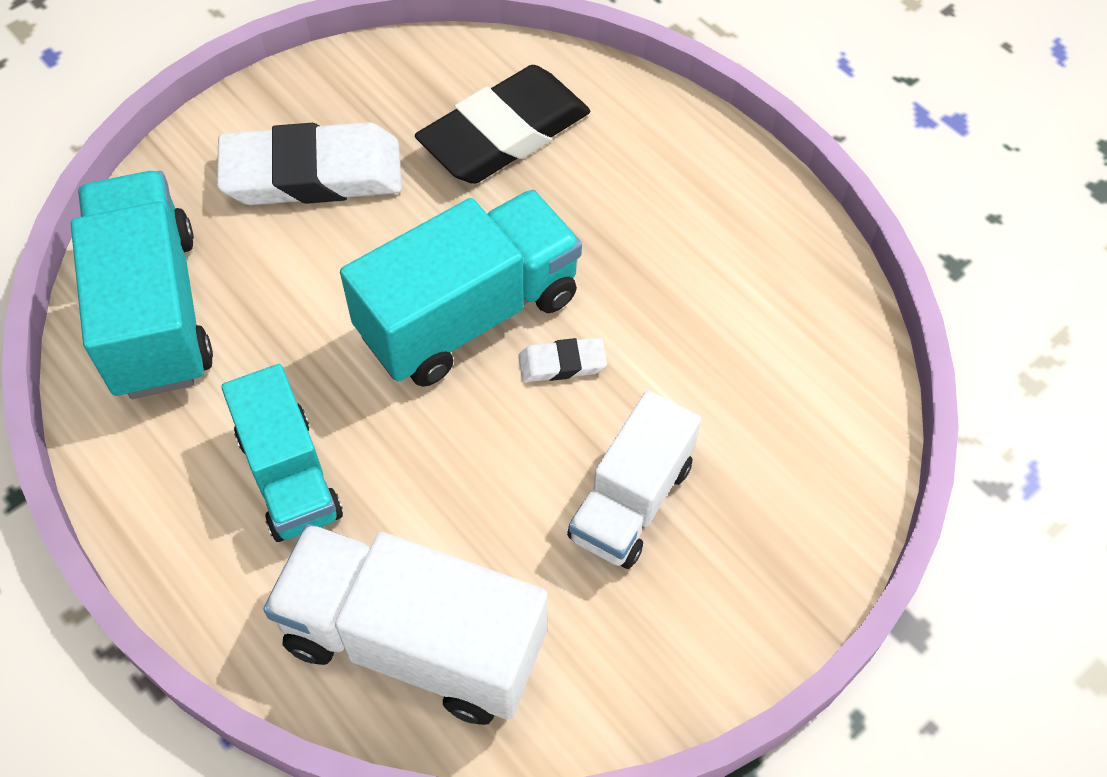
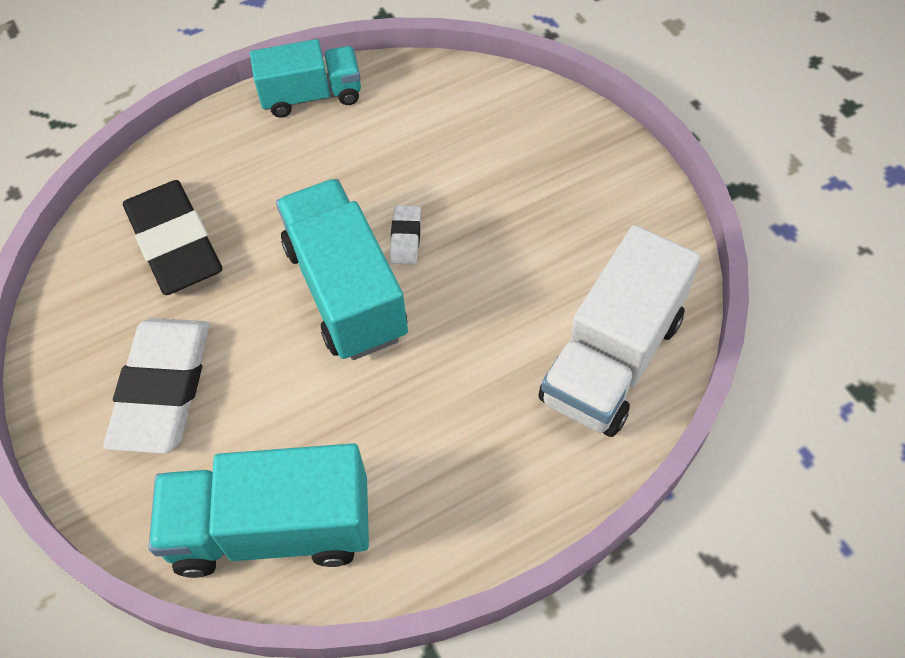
camera: 75 degrees left, 0 degrees up
turquoise truck [221,364,343,542] -> turquoise truck moved to [250,39,361,118]
white truck [567,390,702,569] -> none

